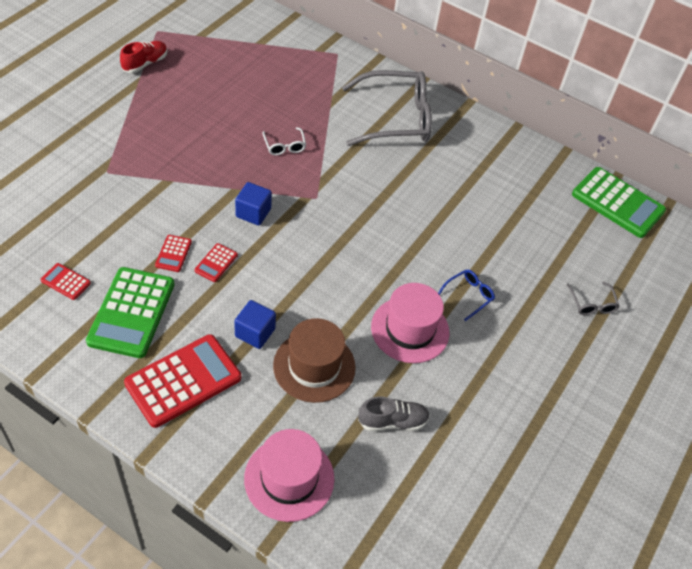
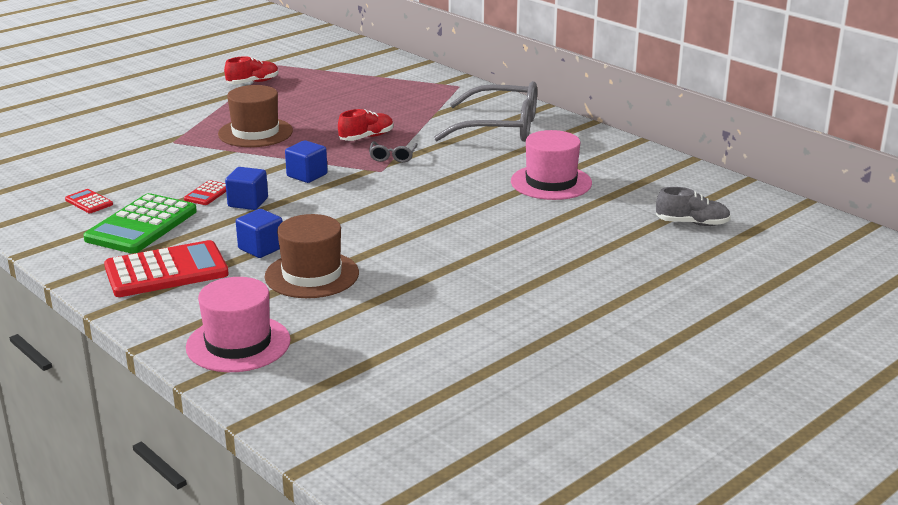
camera: 20 degrees right, 25 degrees down
red calculator [194,243,238,282] -> blue cube [225,167,268,210]
white glasses [262,127,306,155] -> red shoe [338,109,394,141]
grey shoe [358,396,430,431] -> grey shoe moved to [656,187,731,226]
pink hat [371,283,449,363] -> pink hat moved to [511,130,592,200]
blue glasses [438,270,495,321] -> none
grey glasses [566,282,620,315] -> grey glasses moved to [369,141,418,163]
green calculator [572,167,666,238] -> none
none -> brown hat [218,85,293,147]

